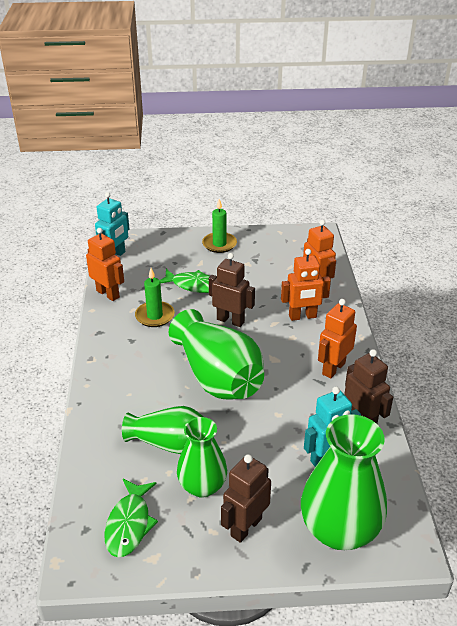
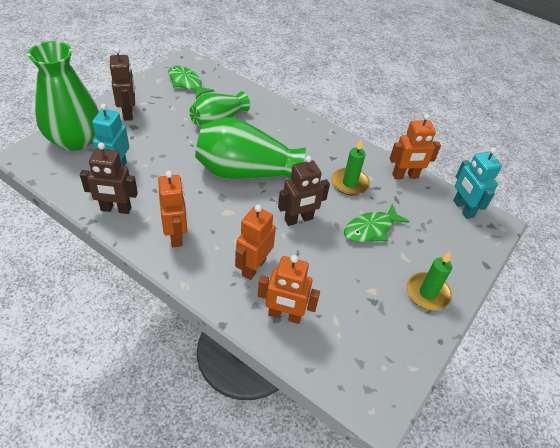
camera: 125 degrees right, 10 degrees up
green vase [177,417,227,498] -> none

